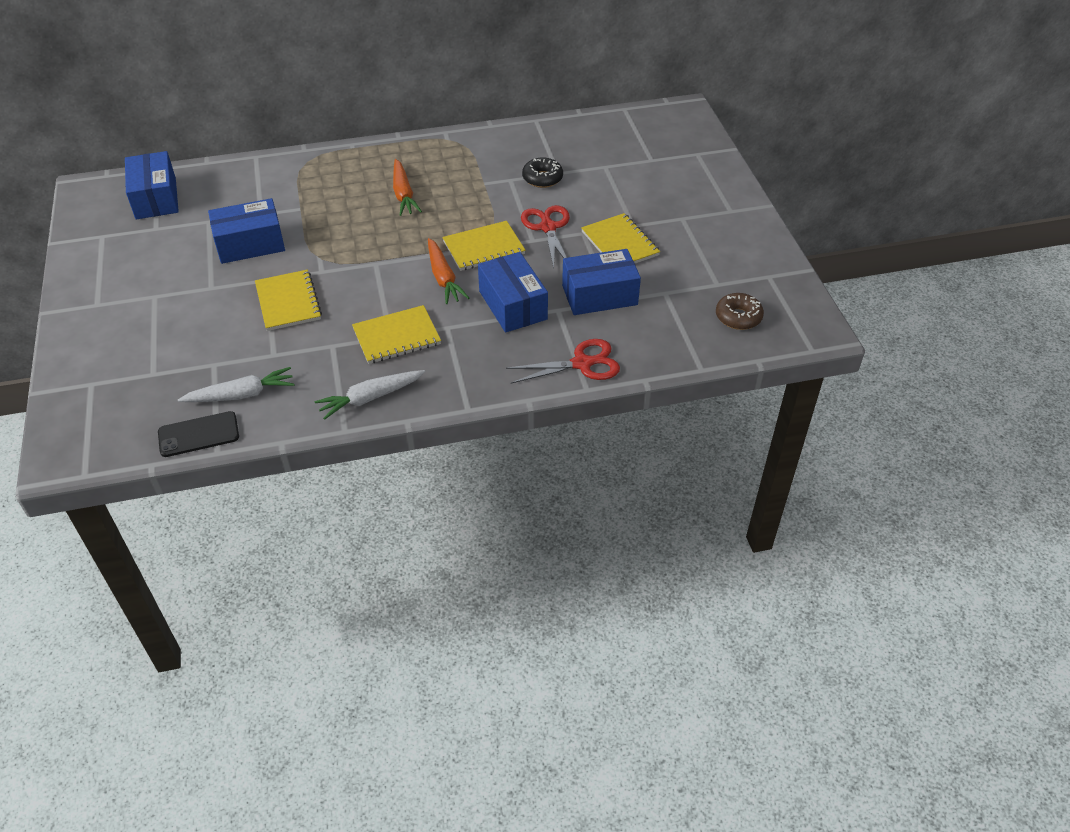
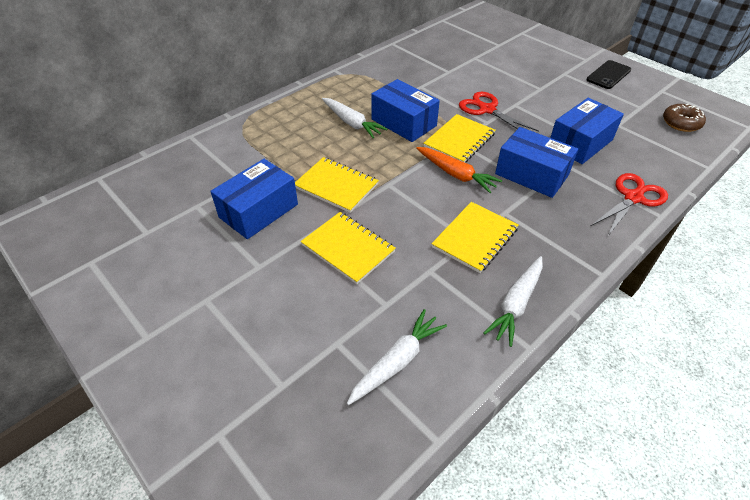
camera: 30 degrees left, 0 degrees up
blue box [125,151,179,219] -> blue box moved to [371,79,440,142]
black phone [158,411,239,457] -> black phone moved to [586,60,631,89]
orange carrot [393,159,422,216] -> white carrot [322,98,388,138]
black donut [522,157,563,188] -> none
yellow notebook [581,213,660,263] -> yellow notebook moved to [295,157,379,213]

